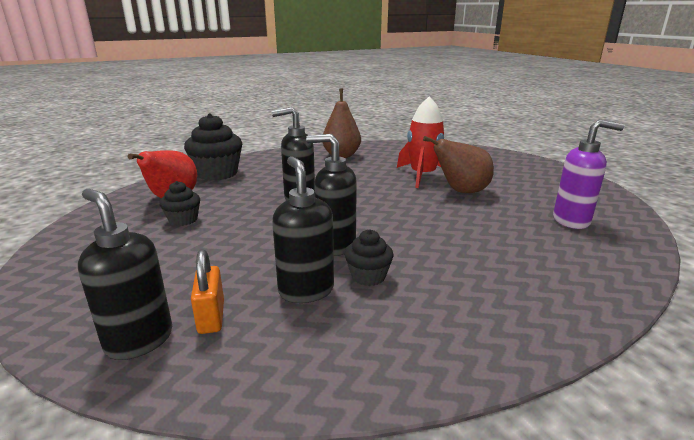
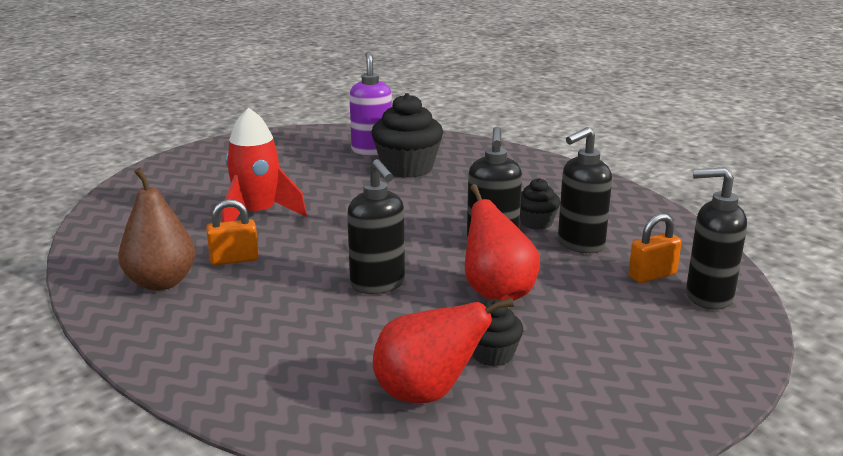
camera: 105 degrees left, 0 degrees up
black soap dispenser [78,189,172,360] -> black soap dispenser turned 75 degrees clockwise [686,167,747,310]
black cupcake [184,113,242,181] -> black cupcake moved to [371,93,443,178]
brown pear [423,136,494,193] -> none
none -> orange padlock [206,199,259,265]
none -> red pear [465,184,540,301]

